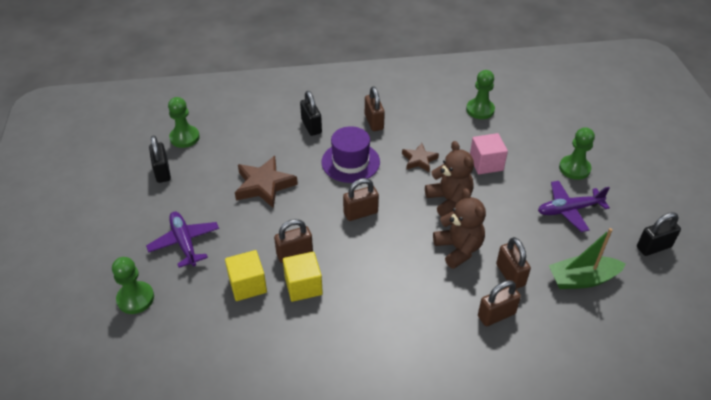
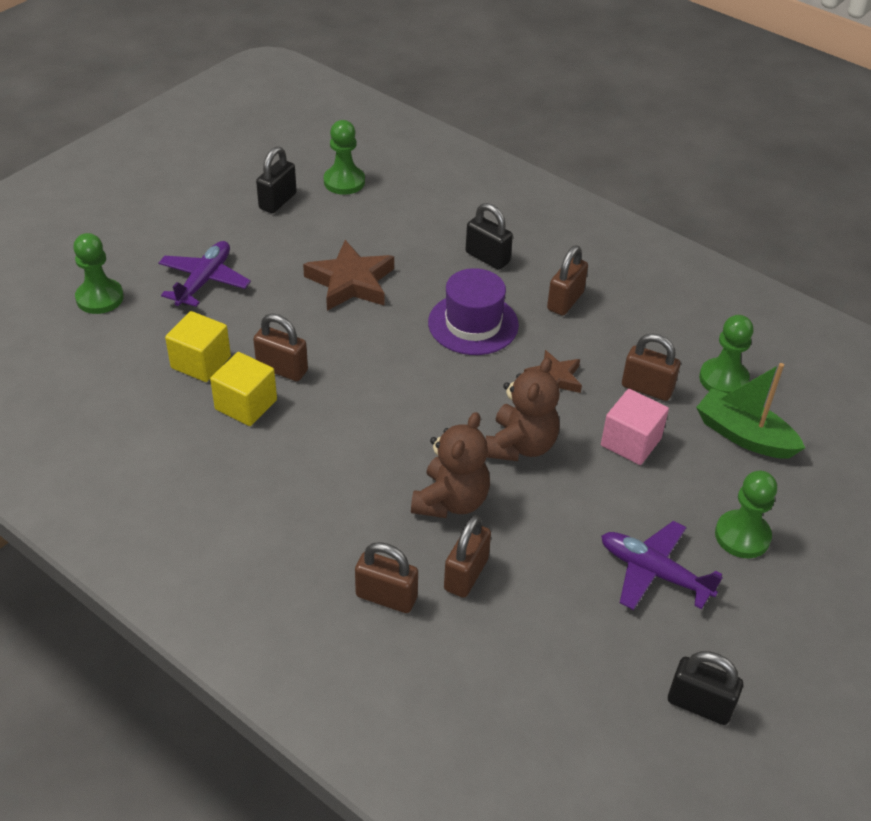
camera: 45 degrees right, 0 degrees up
black padlock [300,91,322,136] -> black padlock turned 75 degrees counterclockwise [466,203,513,270]
brown padlock [343,178,379,221] -> brown padlock moved to [622,334,680,401]
green boat [549,228,626,289] -> green boat moved to [696,363,805,458]

